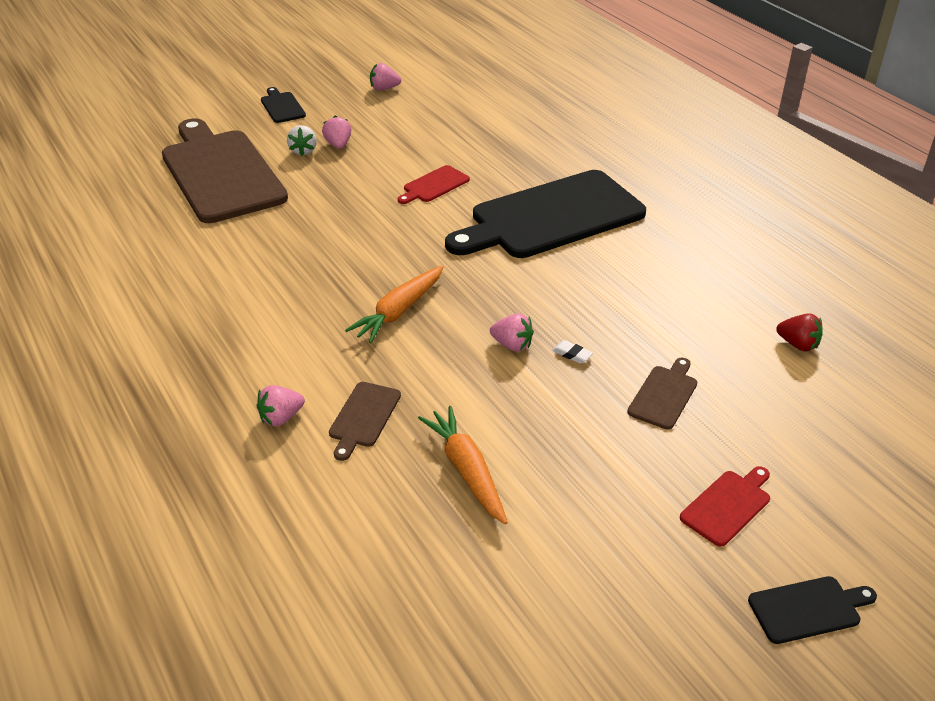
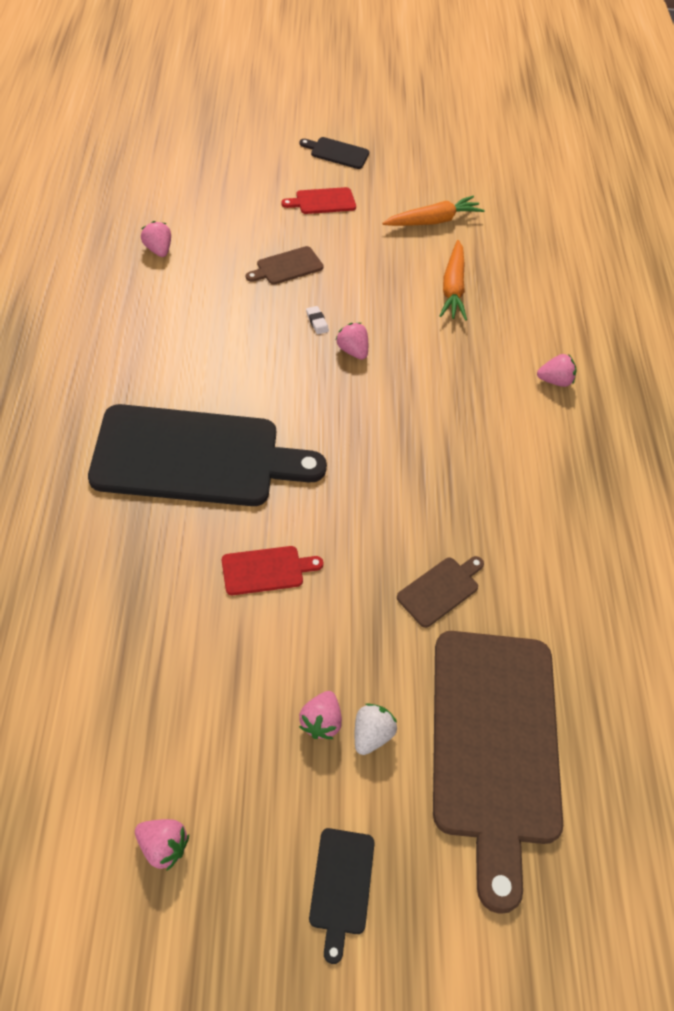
camera: 155 degrees left, 15 degrees up
brown cutting board [329,382,401,461] -> brown cutting board moved to [397,556,484,628]
orange carrot [345,266,443,343] -> orange carrot moved to [382,196,485,226]
red strawberry [776,313,823,352] -> pink strawberry [141,221,171,257]

